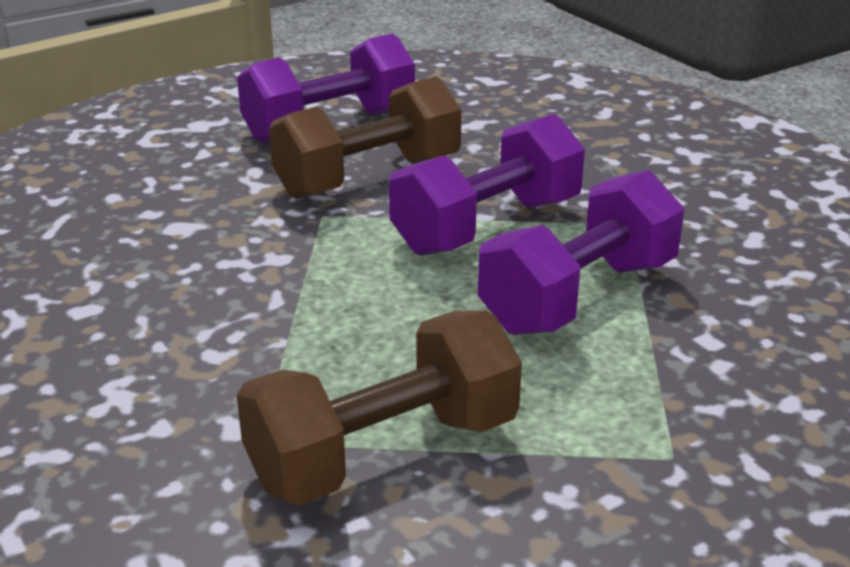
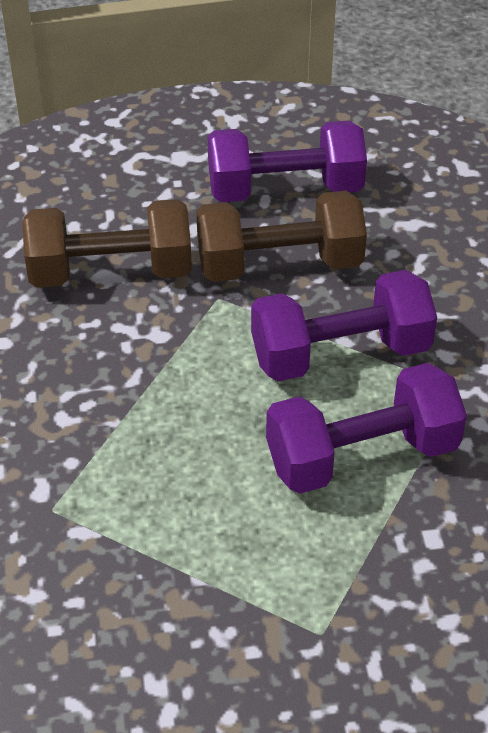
camera: 25 degrees right, 15 degrees up
brown dumbbell [237,310,522,505] -> brown dumbbell moved to [22,199,192,288]

